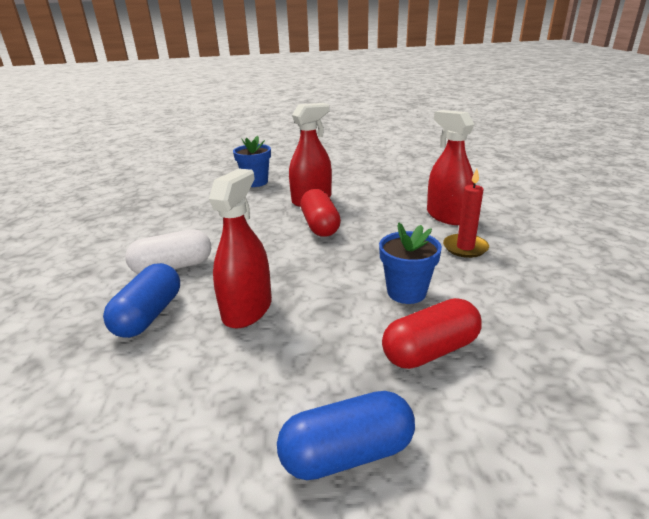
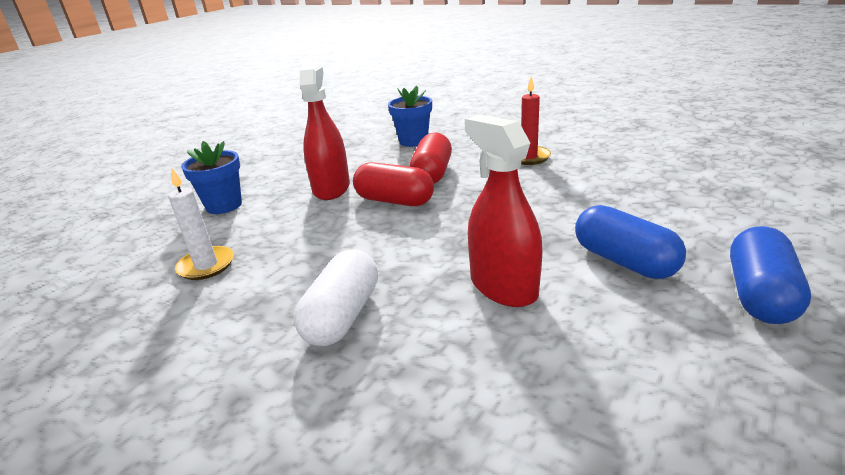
camera: 50 degrees left, 0 degrees up
blue capsule [103,263,180,338] -> blue capsule moved to [575,205,686,279]
blue flower pot [379,222,442,304] -> blue flower pot moved to [388,86,432,147]
red capsule [382,298,482,369] -> red capsule moved to [410,132,452,184]
red spray bottle [427,110,475,225] -> none
none -> white candle [168,167,234,280]

